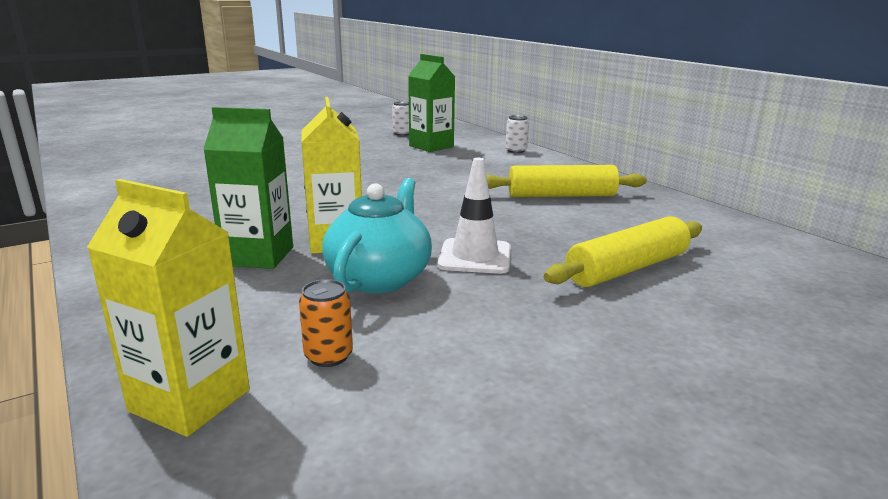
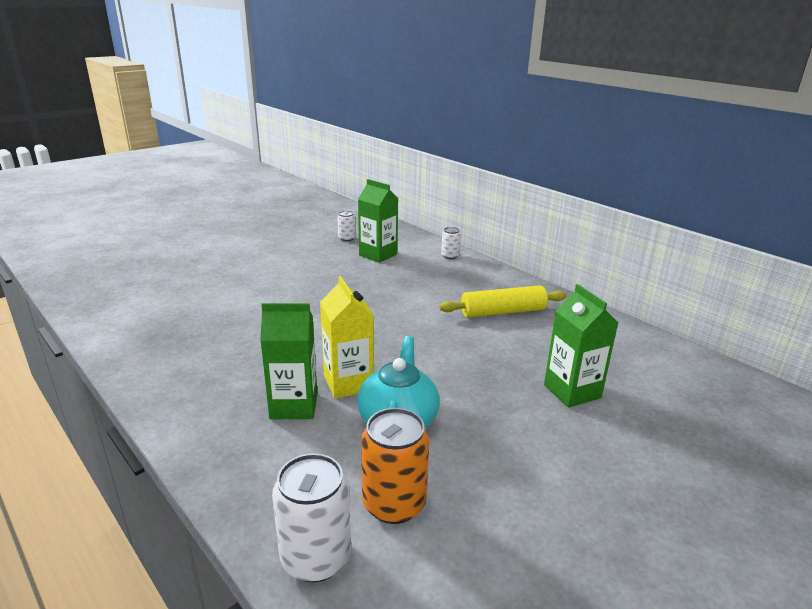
camera: 10 degrees left, 5 degrees up
yellow carton [87,179,250,437] -> white can [272,453,351,583]
orange can [299,279,353,367] -> orange can [361,408,430,524], size x1.85
white traffic cone [438,158,511,274] -> none
yellow rolling pin [544,216,702,287] -> green carton [544,284,618,408]

